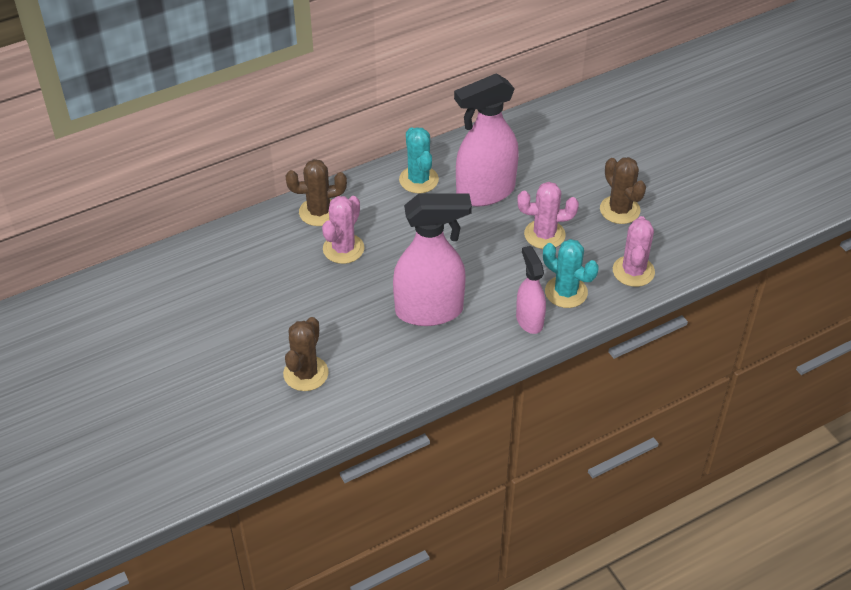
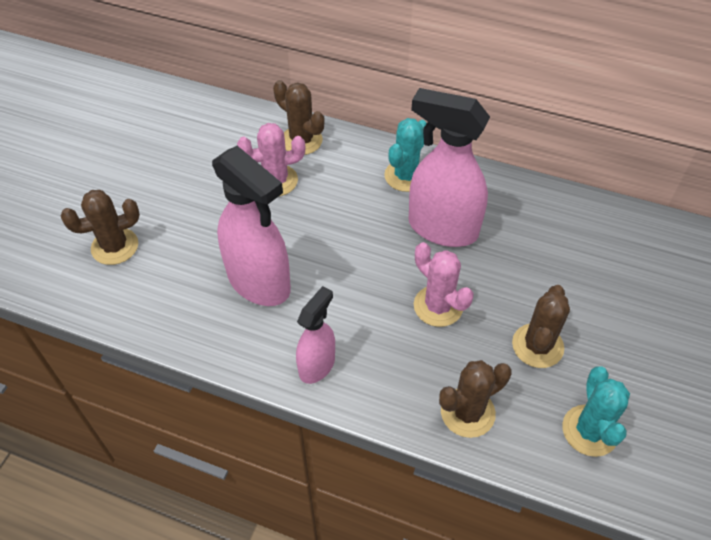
camera: 50 degrees right, 5 degrees up
turquoise cactus [543,239,599,308] -> turquoise cactus moved to [562,367,630,457]
pink cactus [613,216,655,287] -> brown cactus [439,360,512,438]

